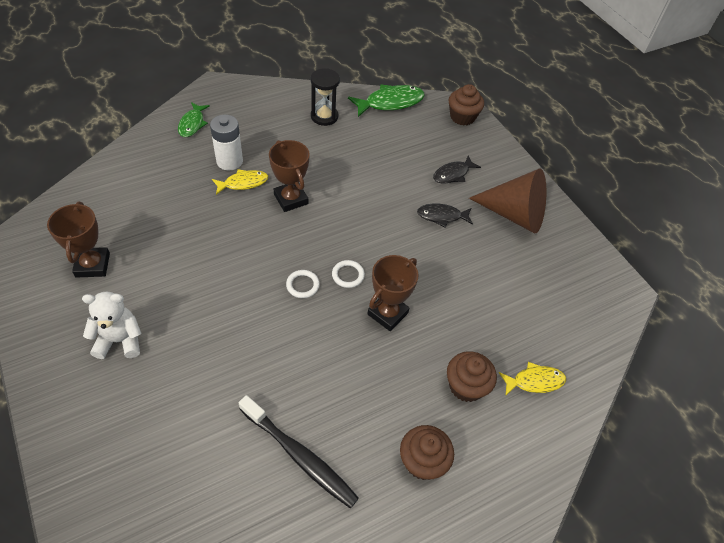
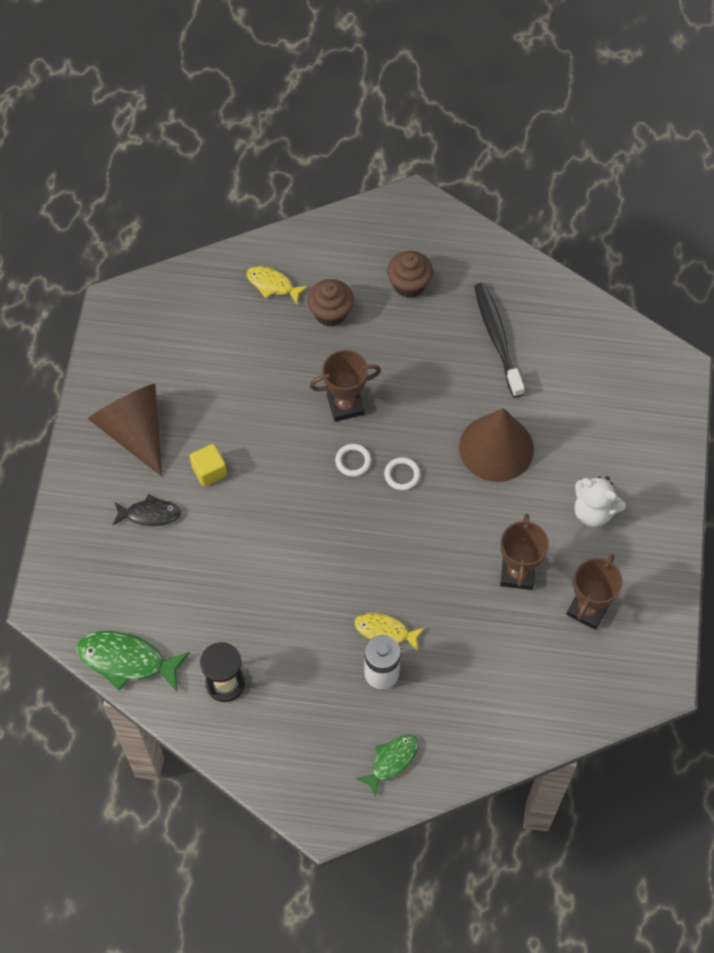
camera: 140 degrees left, 10 degrees up
brown trophy [269,140,310,212] -> brown trophy moved to [500,514,549,590]
black fish [417,204,473,227] -> yellow cube [190,444,227,487]
brown cupcake [449,84,484,125] -> none
none -> brown cone [459,408,534,482]

